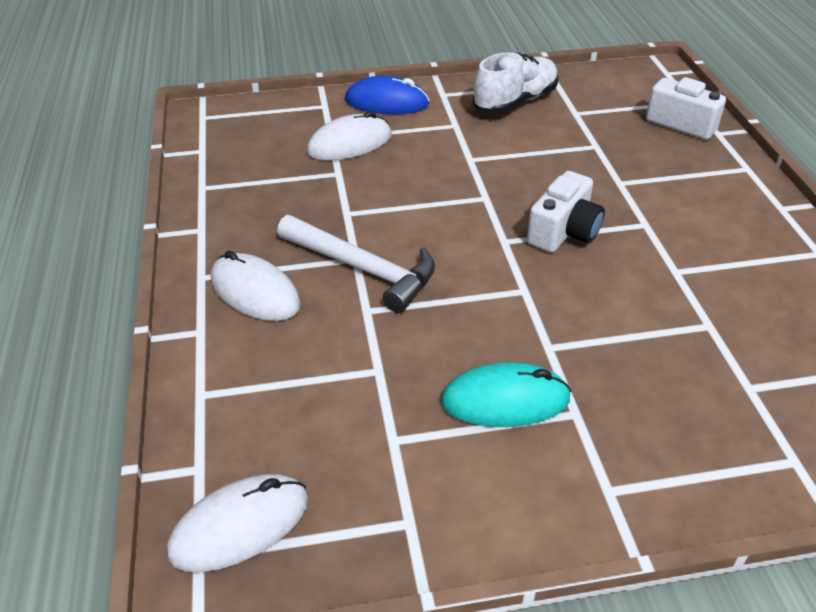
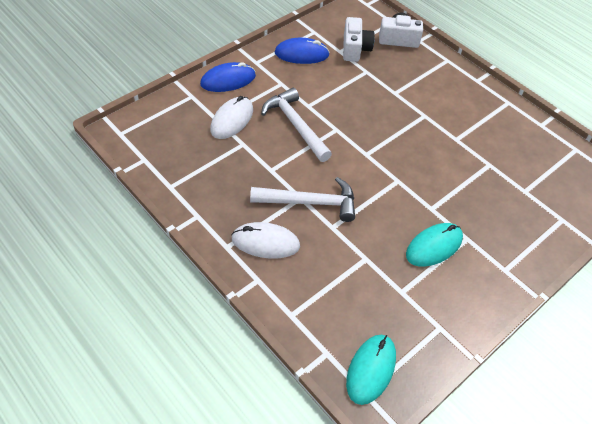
camera: 35 degrees left, 10 degrees up
white mouse [167,474,308,572] -> turquoise mouse [346,335,396,405]
white shoe [473,52,558,114] -> blue mouse [275,38,330,64]
white camera [527,171,605,253] -> white camera moved to [343,17,375,62]
none -> white hammer [261,88,332,162]

